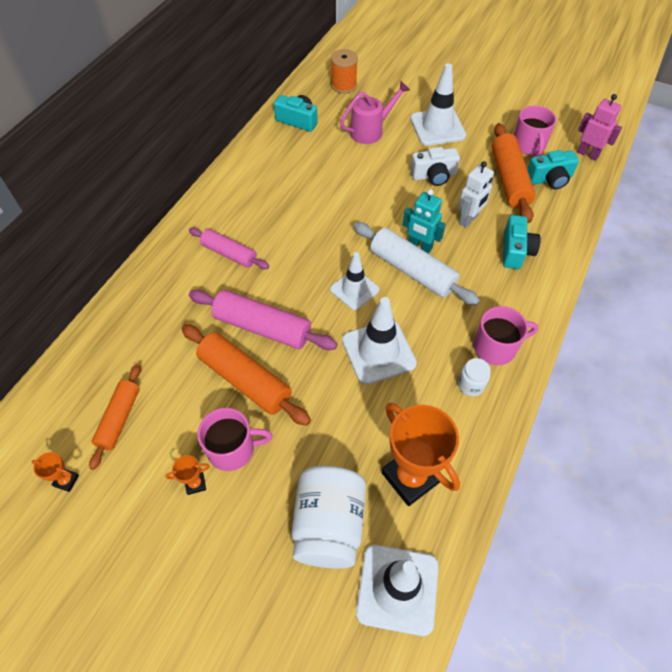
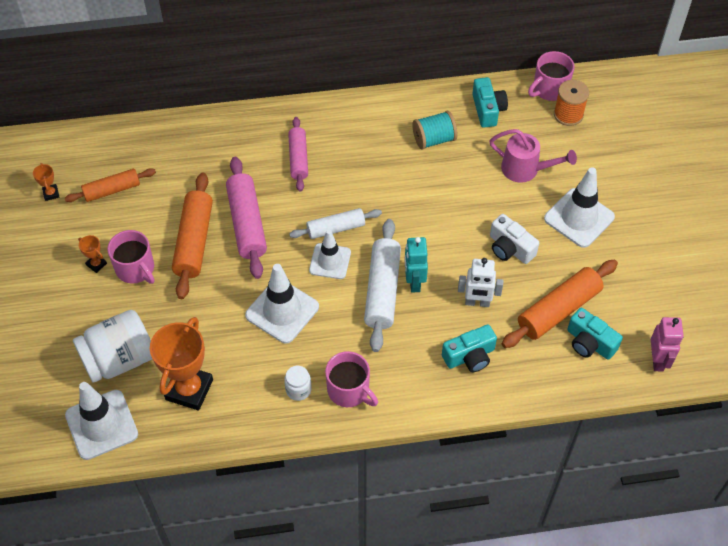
camera: 55 degrees right, 0 degrees up
pink mug [514,106,556,157] -> pink mug moved to [528,51,574,101]
none -> white rolling pin [289,208,382,239]
none -> turquoise spool [412,111,457,150]

